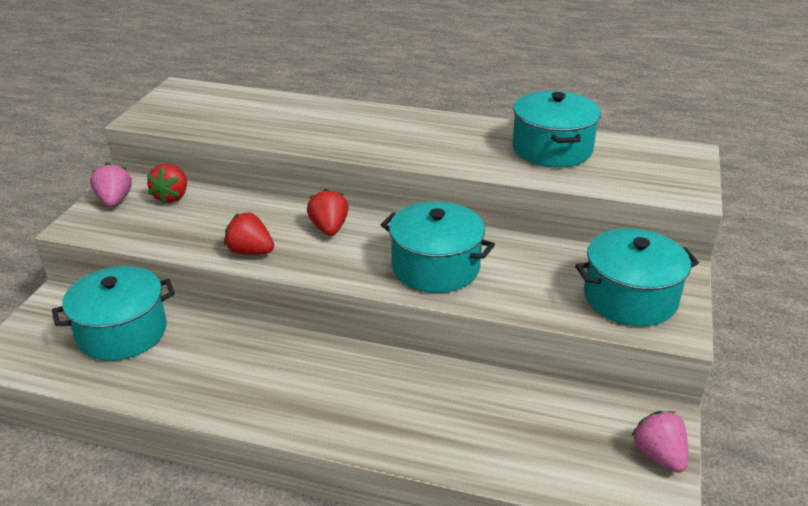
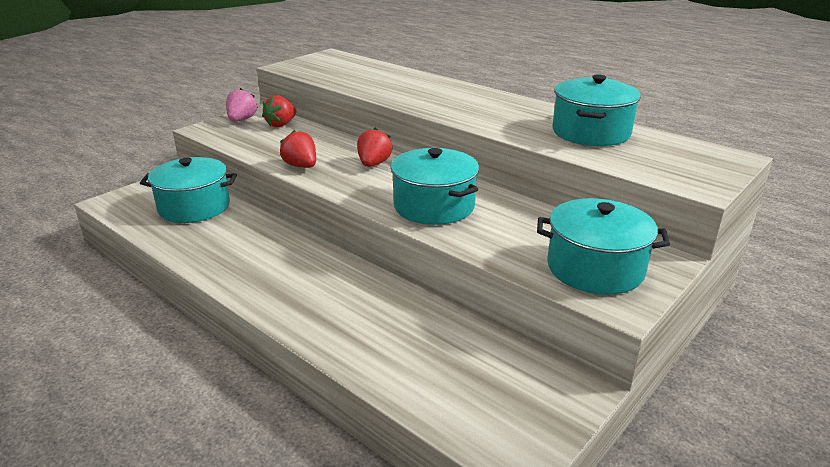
camera: 25 degrees right, 5 degrees down
pink strawberry [631,411,688,473] -> none

